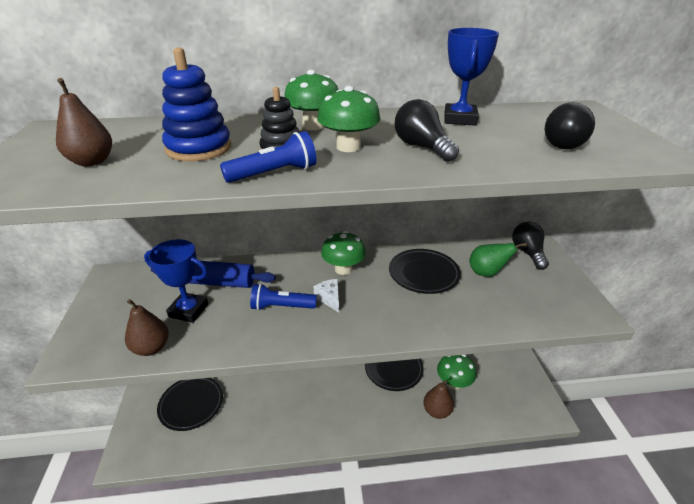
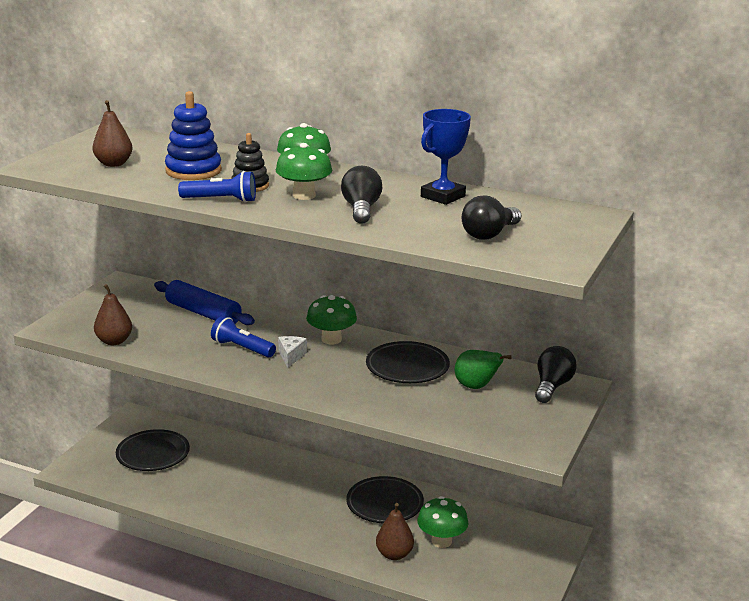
camera: 30 degrees right, 10 degrees down
blue trophy [144,239,208,323] -> none

